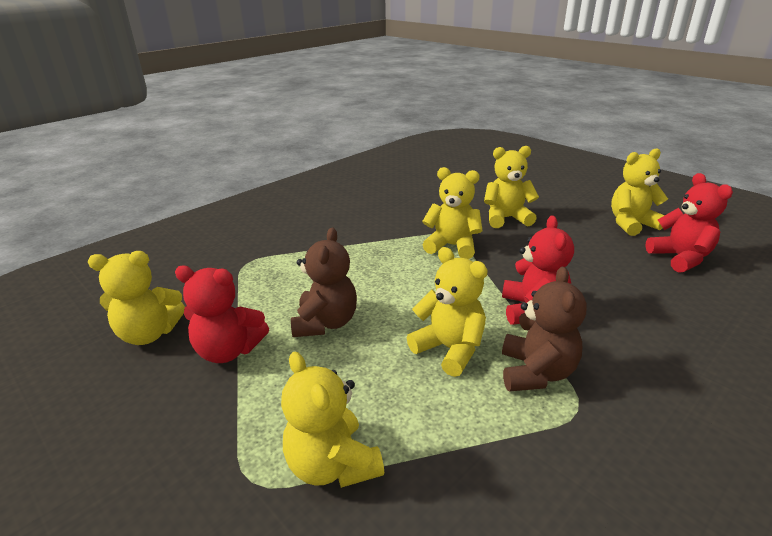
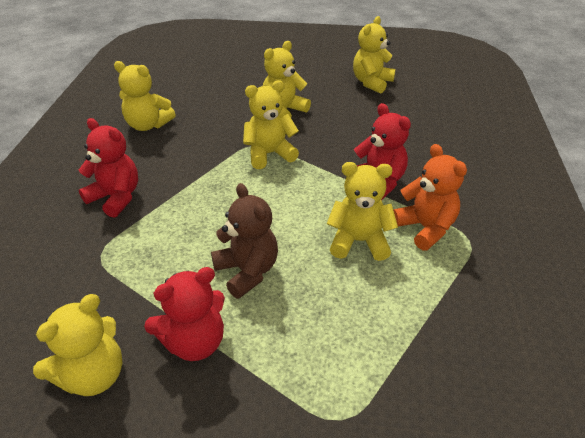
camera: 40 degrees left, 10 degrees up
yellow teddy bear [281,351,384,488] -> yellow teddy bear moved to [114,61,176,131]
brown teddy bear [502,267,586,391] -> orange teddy bear [393,144,467,250]
red teddy bear [645,173,733,273] -> red teddy bear moved to [79,118,138,218]

